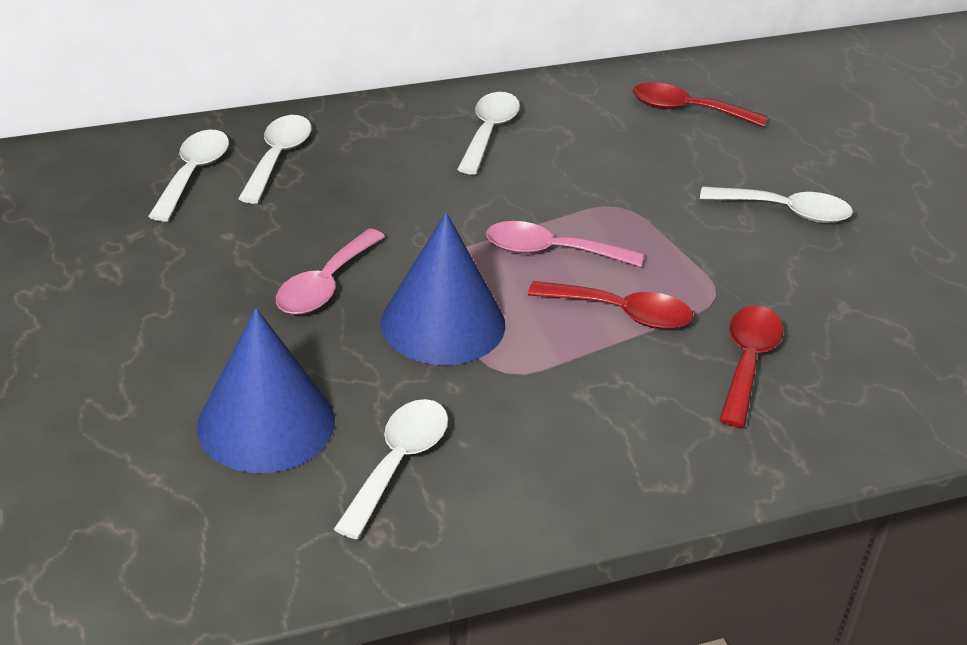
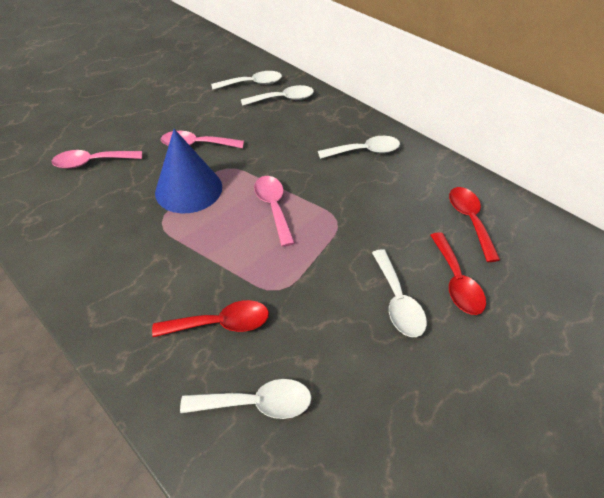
camera: 65 degrees right, 10 degrees up
blue cone [197,308,335,473] -> pink spoon [52,150,142,169]
white spoon [334,399,448,539] -> white spoon moved to [180,379,312,419]
red spoon [528,281,693,329] -> red spoon moved to [430,232,486,315]

